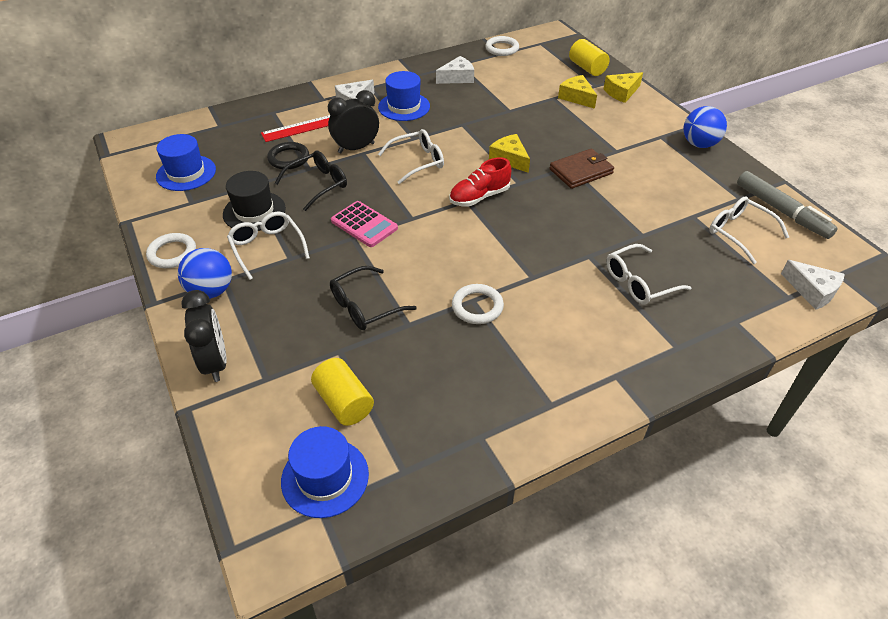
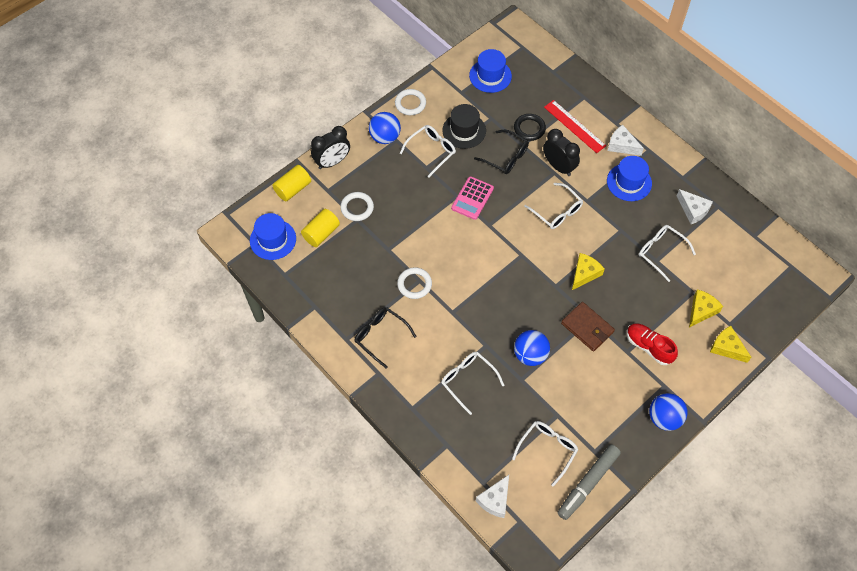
camera: 75 degrees right, 15 degrees up
black glasses [330,266,417,330] -> black glasses moved to [355,307,417,369]
red shoe [449,158,511,207] -> red shoe moved to [627,323,678,365]
white ring [485,36,519,56] -> white ring moved to [340,192,374,221]
yellow cylinder [569,39,610,76] -> yellow cylinder moved to [272,165,311,201]
none -> blue ball [514,330,550,366]
none -> white glasses [639,225,696,282]

